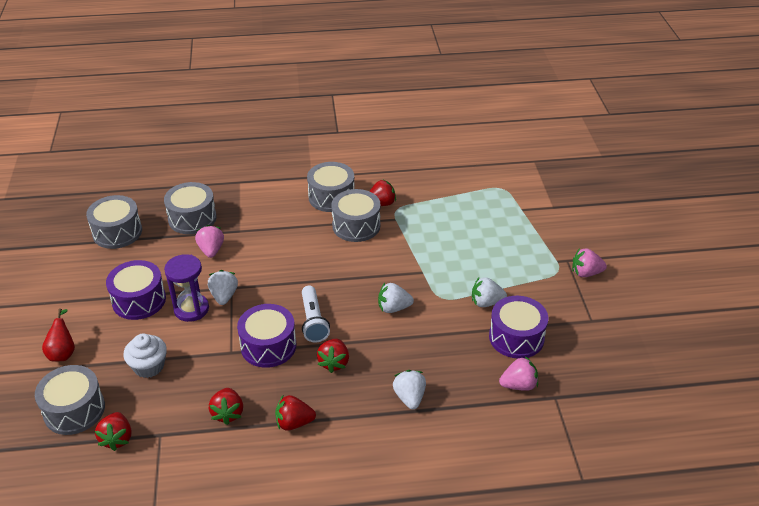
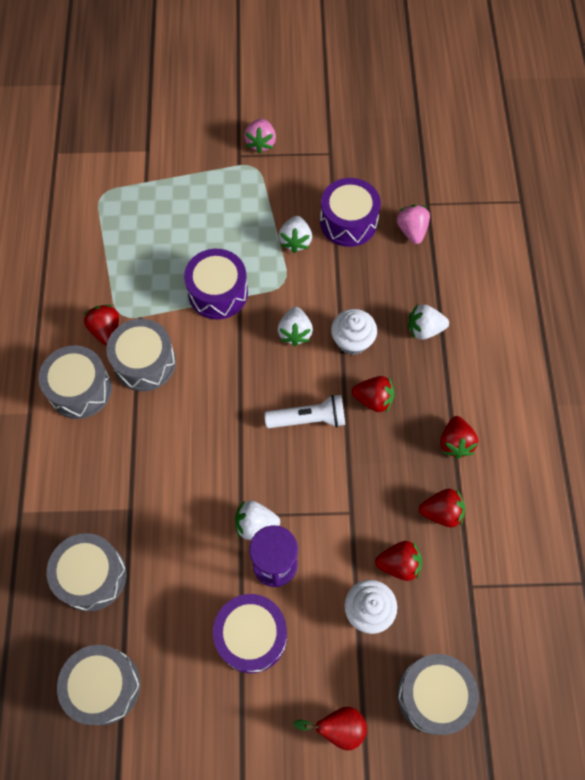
camera: 85 degrees left, 25 degrees up
red strawberry [95,412,132,451] -> red strawberry moved to [375,541,422,581]
pink strawberry [195,225,224,258] -> none
purple drum [237,304,296,368] -> purple drum moved to [184,249,248,320]
none -> white cupcake [331,309,377,355]

